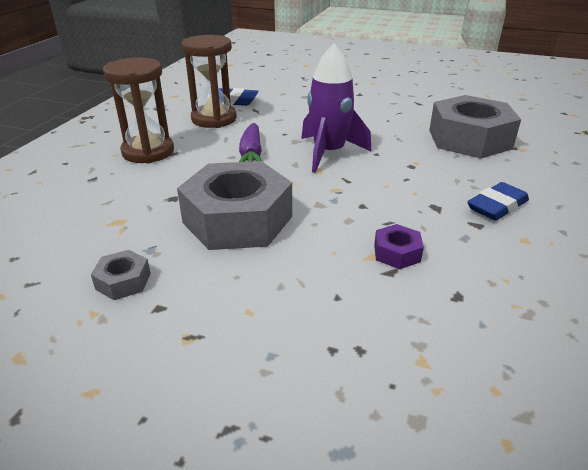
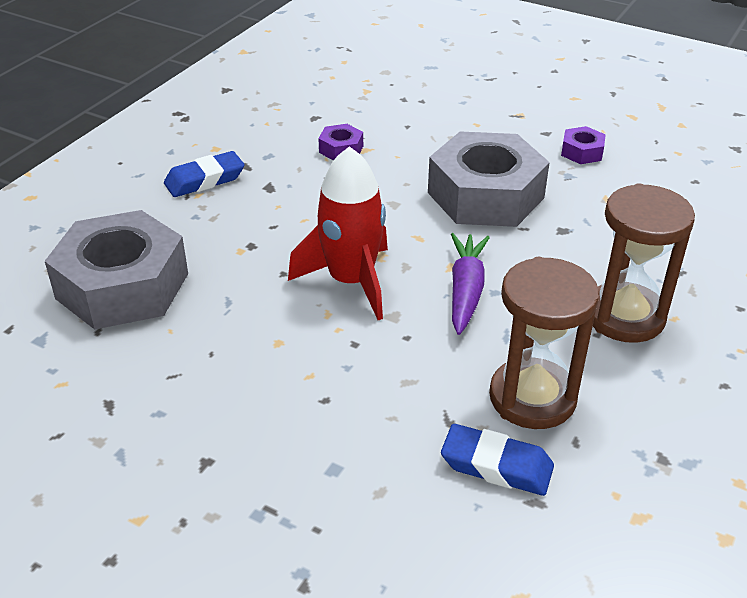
camera: 170 degrees left, 5 degrees up
grey nut [91,250,151,300] -> purple nut [561,126,606,164]
purple rocket [301,44,372,173] -> red rocket [288,146,388,320]

